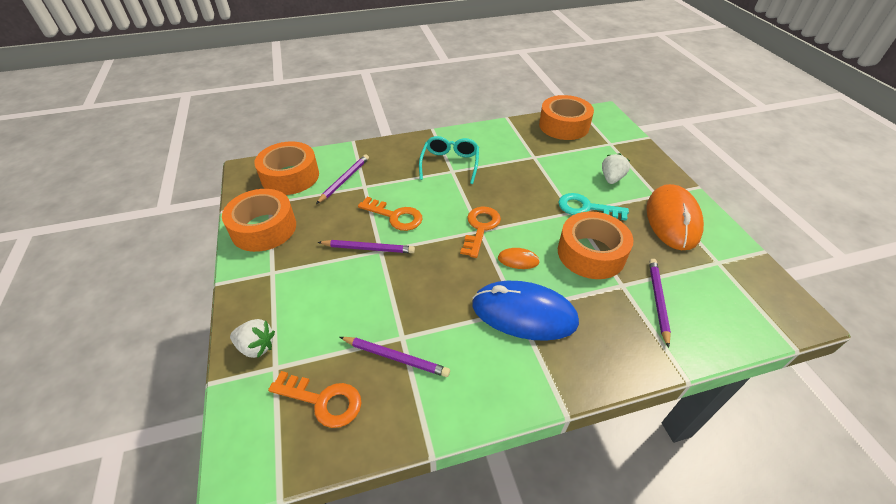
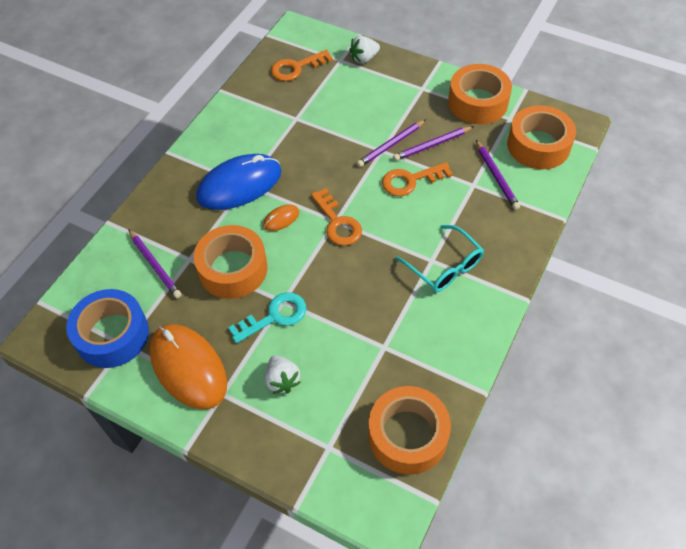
camera: 135 degrees right, 10 degrees up
purple pencil [340,337,450,377] -> purple pencil moved to [393,126,474,161]
none -> blue tape [66,289,149,368]

